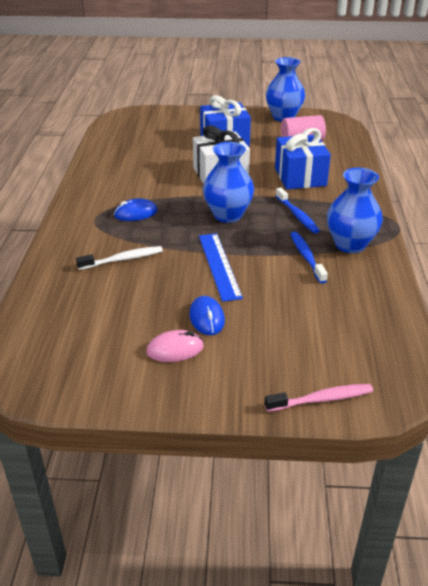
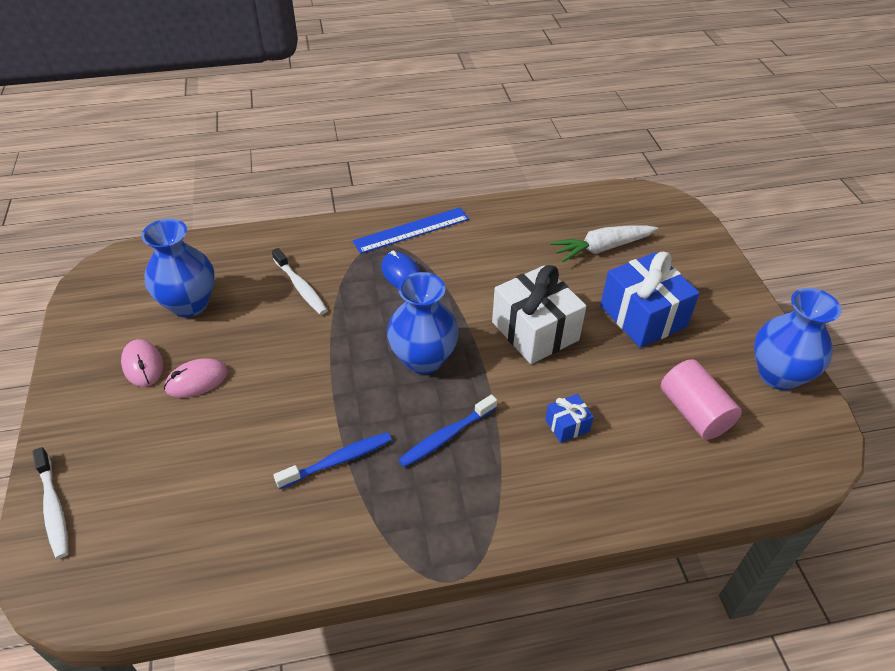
camera: 75 degrees right, 10 degrees up
blue mouse [189,296,225,335] -> pink mouse [164,358,228,398]
blue ruler [199,233,243,302] -> blue ruler moved to [352,207,469,254]
pink toothbrush [265,384,373,412] -> white toothbrush [33,447,68,559]
blue gift [275,128,331,189] -> blue gift [545,394,594,443], size x0.46
blue vase [327,168,383,253] -> blue vase moved to [141,219,215,317]
none -> white carrot [550,225,658,262]

